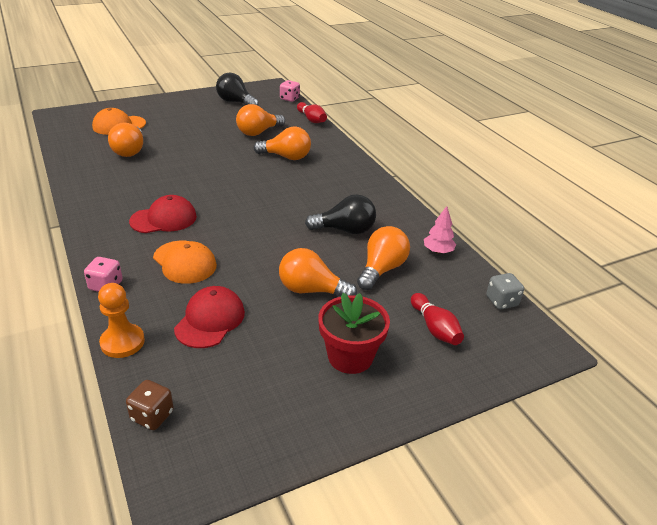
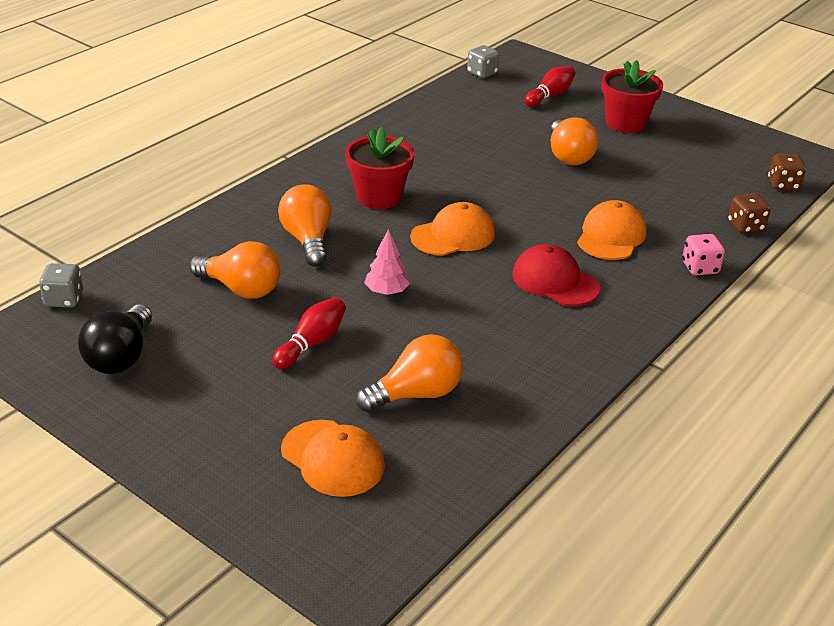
camera: 115 degrees left, 0 degrees up
orange pawn [98,283,145,358] -> brown dice [728,193,771,233]
red cap [174,286,245,348] -> none
pink dice [280,80,300,102] -> grey dice [39,263,83,307]
red bowling pin [297,102,327,123] -> red bowling pin moved to [272,297,346,369]
black light bulb [305,194,376,234] -> none
orange light bulb [357,226,410,290] -> none
pink tree [424,206,456,254] -> pink tree moved to [364,229,410,295]
none -> red flower pot [345,127,414,209]
none -> orange cap [410,202,495,256]

